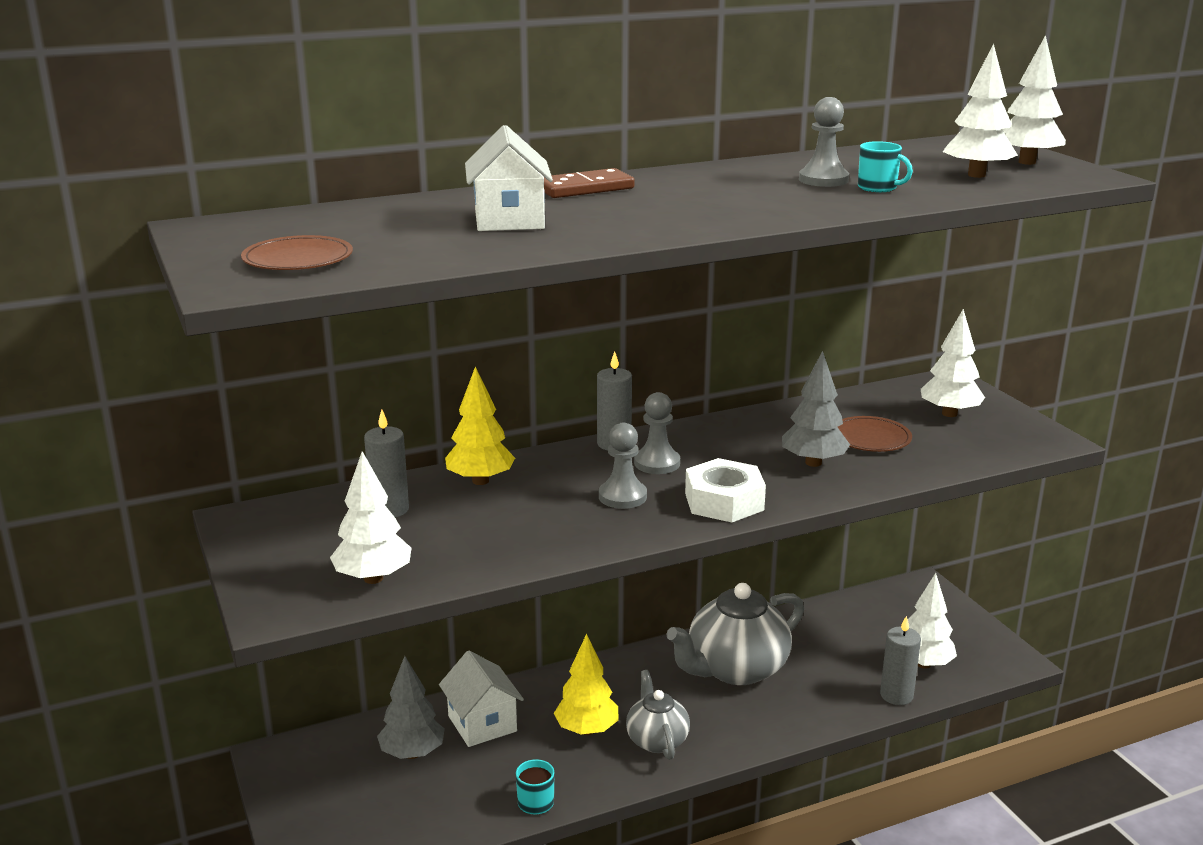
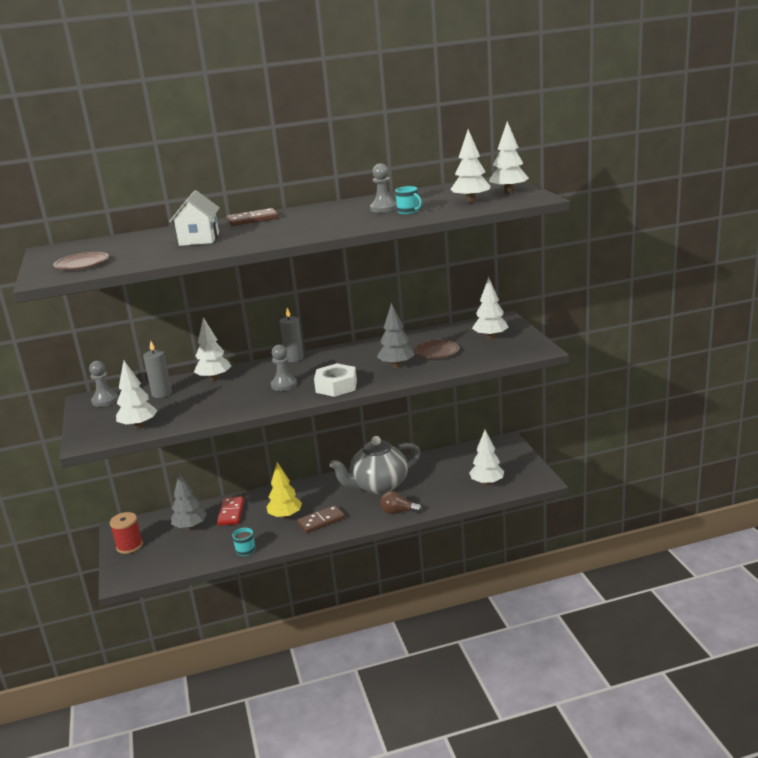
camera: 10 degrees right, 0 degrees up
white house [439,650,524,747] -> red domino [217,497,244,526]
yellow tree [445,366,515,485] -> white tree [194,317,231,381]
grey teapot [626,670,690,760] -> brown domino [297,505,345,533]
grey pawn [634,392,680,474] -> grey pawn moved to [89,361,118,407]
grey candle [880,615,921,705] -> none
none -> red spool [110,512,143,554]
none -> brown light bulb [380,491,422,514]

